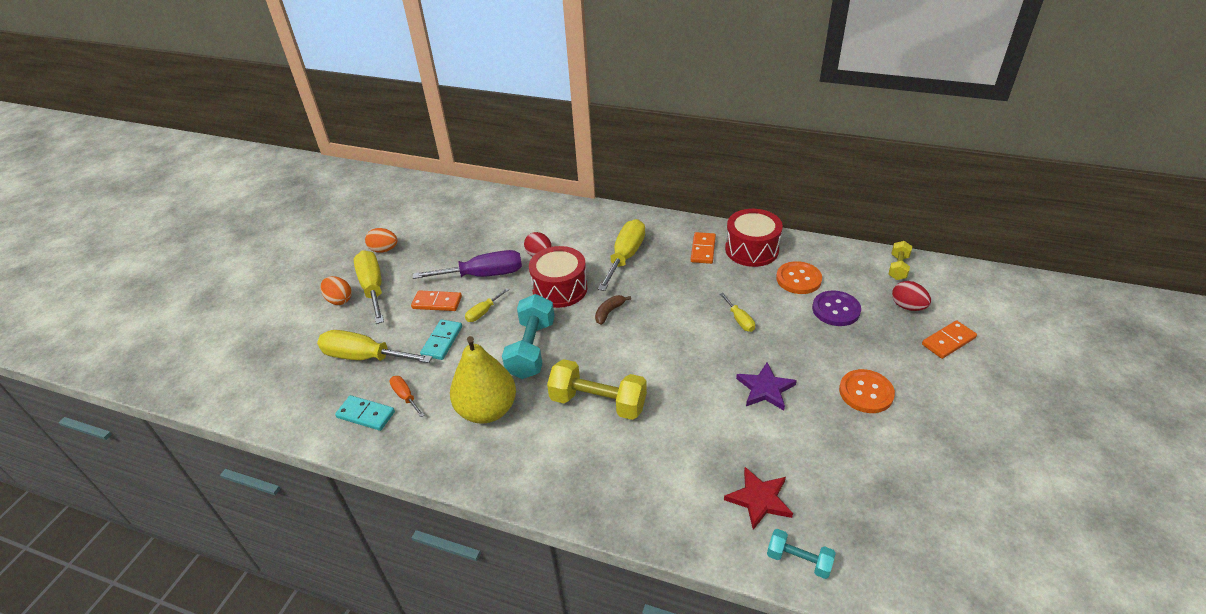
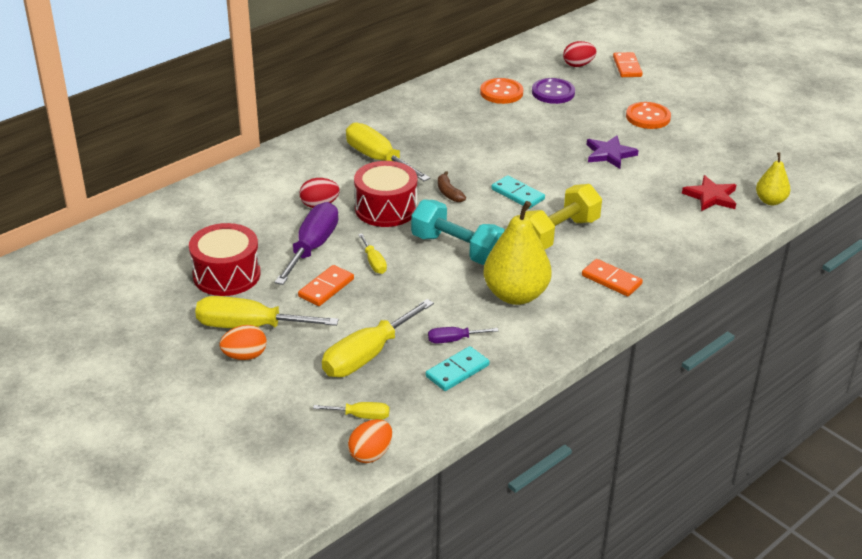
camera: 65 degrees left, 5 degrees down
orange egg [365,228,397,252] -> orange egg moved to [348,419,392,463]
orange screwdriver [389,376,424,417] -> purple screwdriver [428,327,499,344]
turquoise domino [420,320,462,360] -> turquoise domino moved to [491,175,545,209]
orange domino [691,232,716,264] -> orange domino moved to [582,259,643,297]
yellow screwdriver [720,293,755,332] -> yellow screwdriver moved to [313,402,389,420]
red drum [725,209,783,267] -> red drum moved to [189,223,261,296]
turquoise dumbbell [767,529,836,579] -> yellow pear [756,152,790,205]
yellow dumbbell [888,241,912,280] -> none

